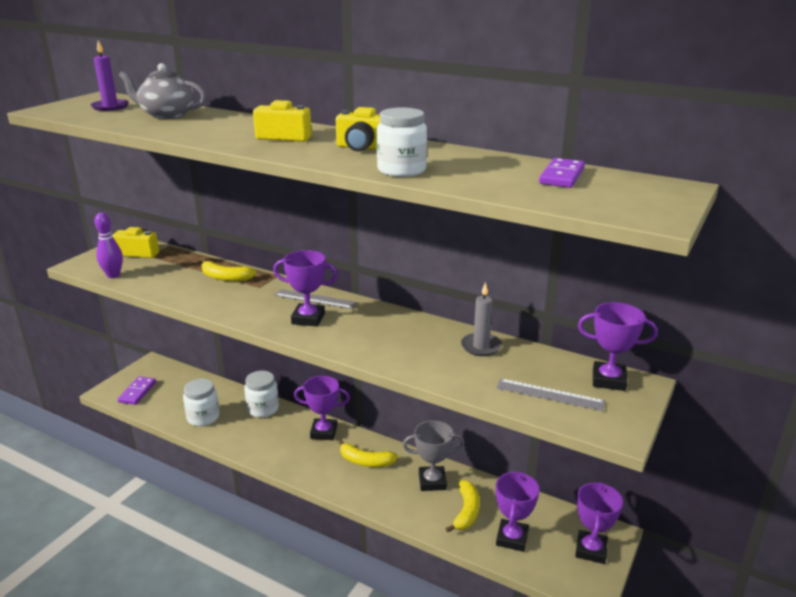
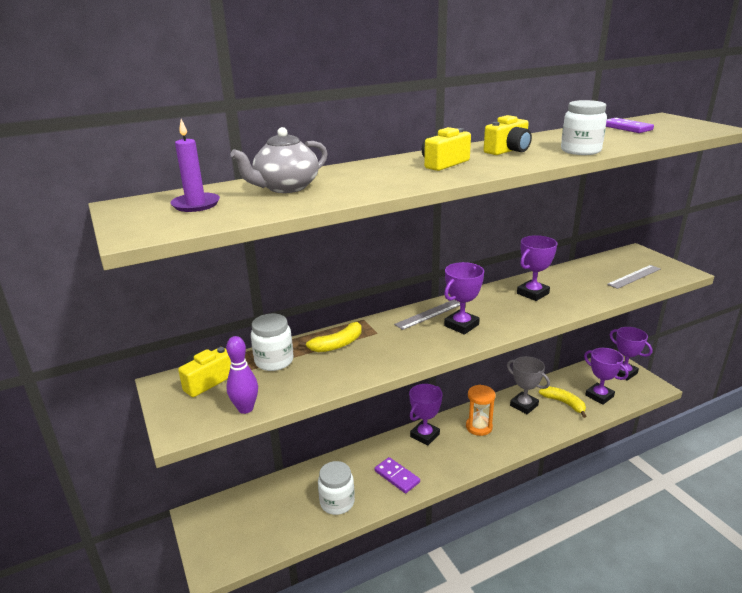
camera: 55 degrees left, 0 degrees up
purple domino [118,376,156,405] -> purple domino moved to [375,457,420,493]
white jar [244,371,279,418] -> white jar moved to [251,314,294,371]
yellow banana [338,439,398,467] -> orange hourglass [466,385,495,436]
grey trophy [403,420,465,491] -> grey trophy turned 75 degrees counterclockwise [507,356,550,414]
grey candle [461,282,502,356] -> none
purple trophy [578,302,658,391] -> purple trophy moved to [517,235,557,301]

